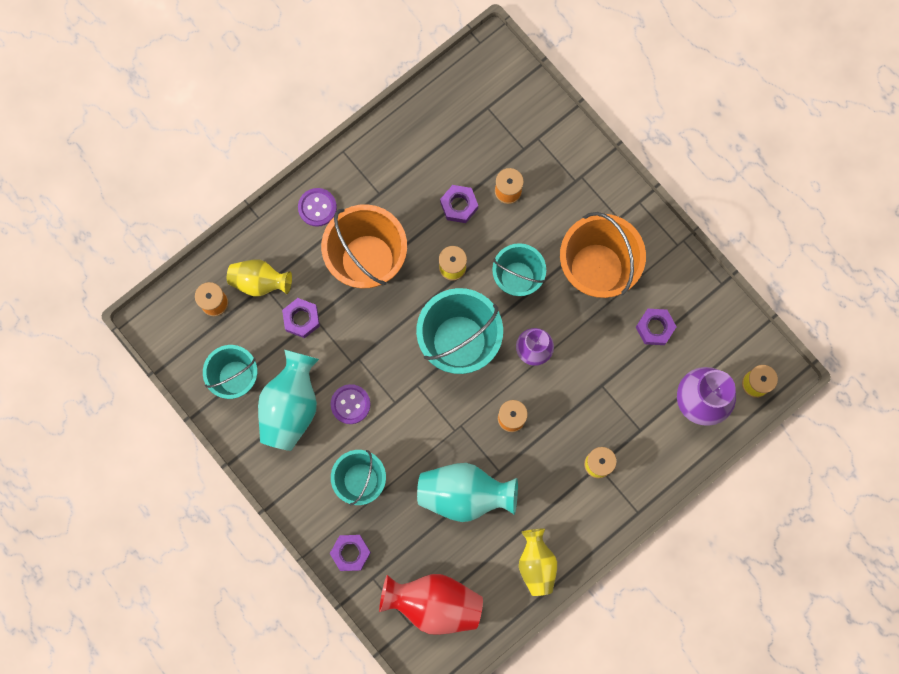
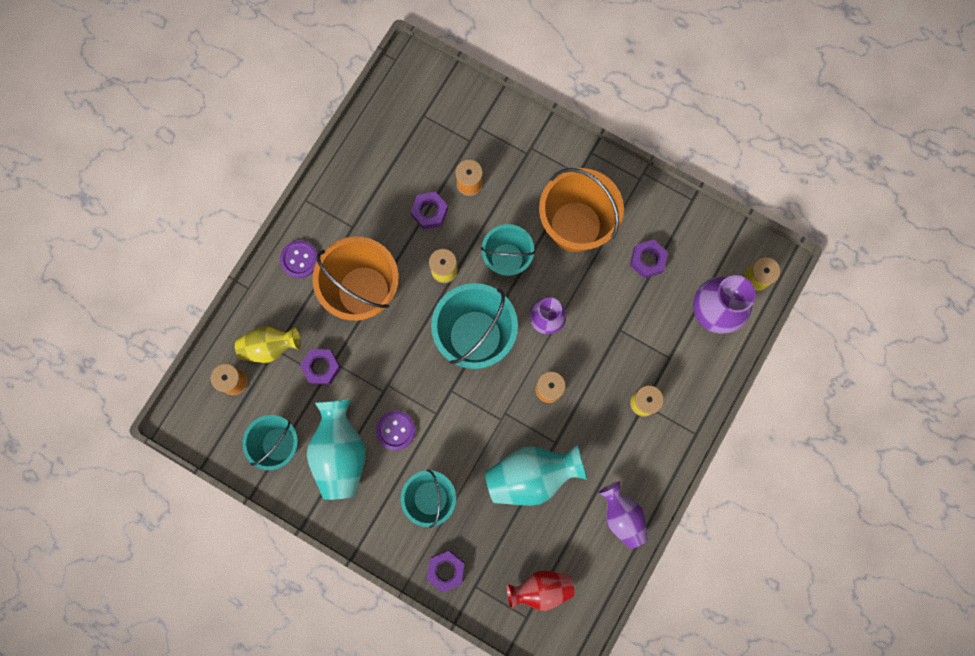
camera: 20 degrees left, 0 degrees up
red vase [379,574,483,635] -> red vase [507,571,574,611], size x0.66
yellow vase [519,529,557,596] -> purple vase [599,482,648,549]

